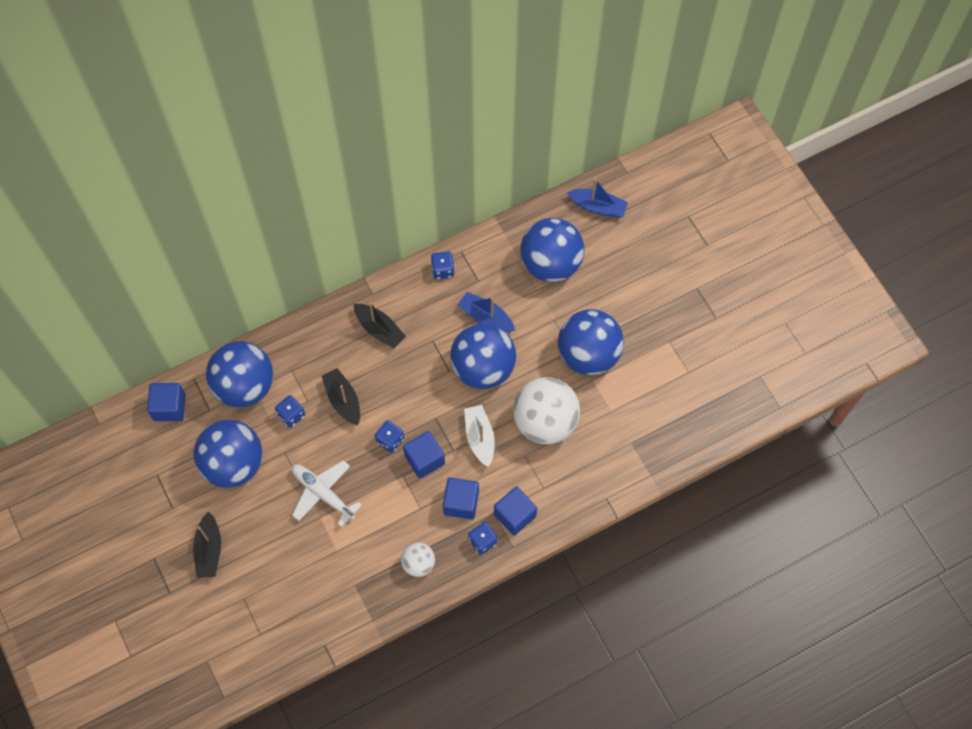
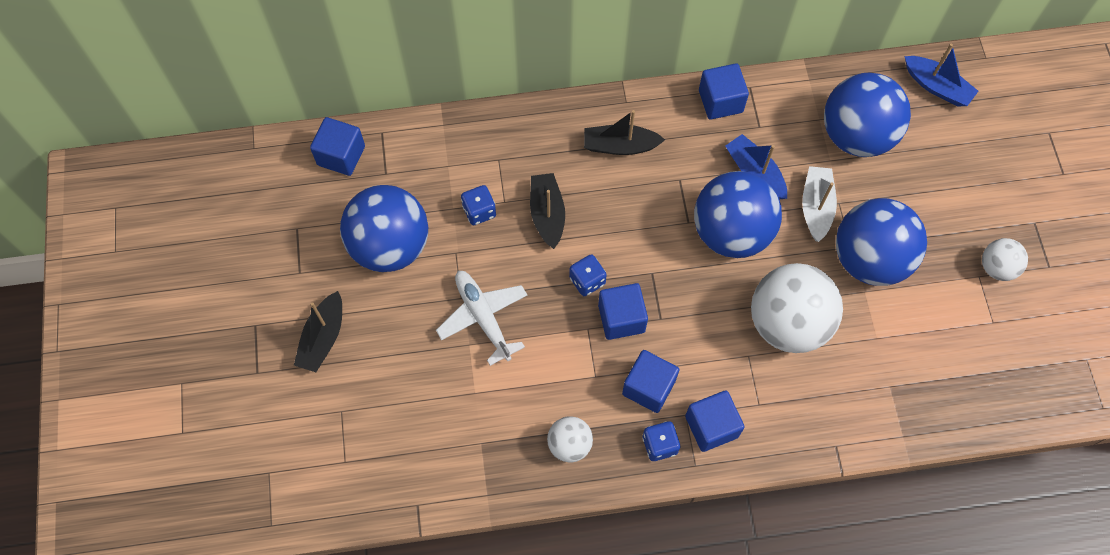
camera: 20 degrees right, 0 degrees up
blue ball [206,341,273,407] -> none
black boat [354,302,406,348] -> black boat turned 120 degrees clockwise [584,110,665,155]
blue dice [431,251,454,279] -> blue cube [699,63,749,120]
white boat [464,405,495,467] -> white boat moved to [802,166,837,242]
none -> white ball [982,238,1028,281]

